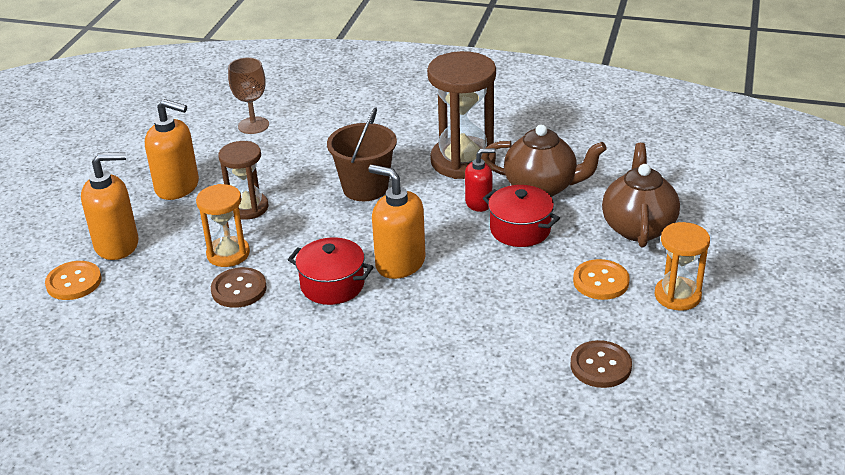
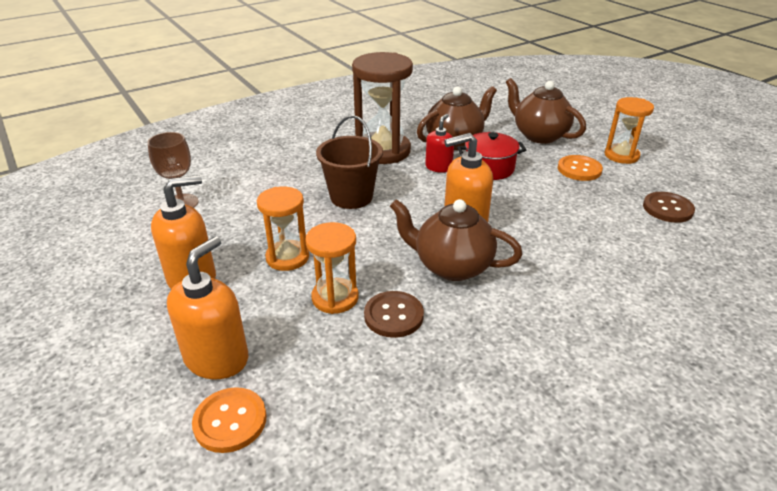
camera: 50 degrees left, 0 degrees up
brown hourglass [218,141,269,220] -> orange hourglass [257,187,309,271]
red pot [288,237,373,305] -> brown teapot [390,199,522,281]

